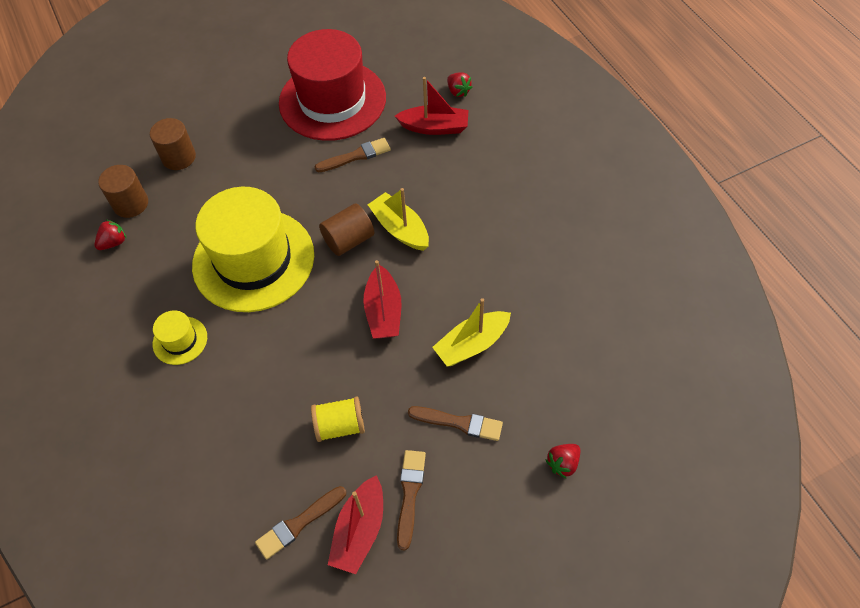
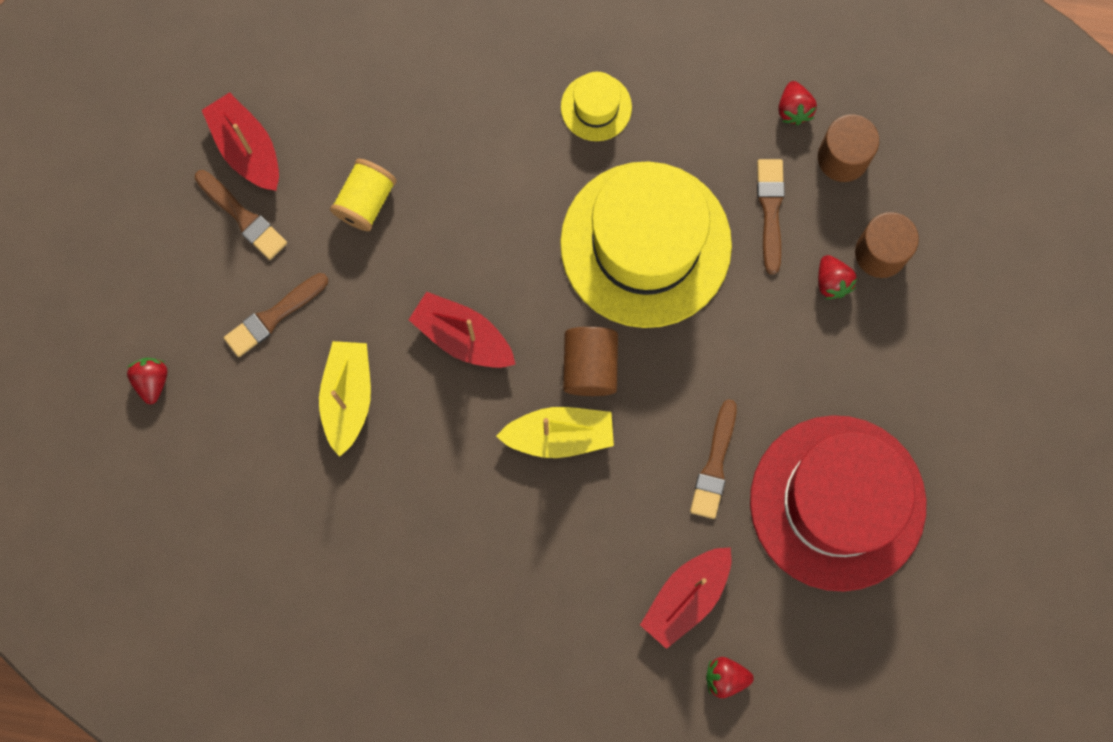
camera: 125 degrees right, 20 degrees up
brown brush [255,486,346,560] -> brown brush moved to [757,159,785,274]
none -> red strawberry [818,255,857,299]

